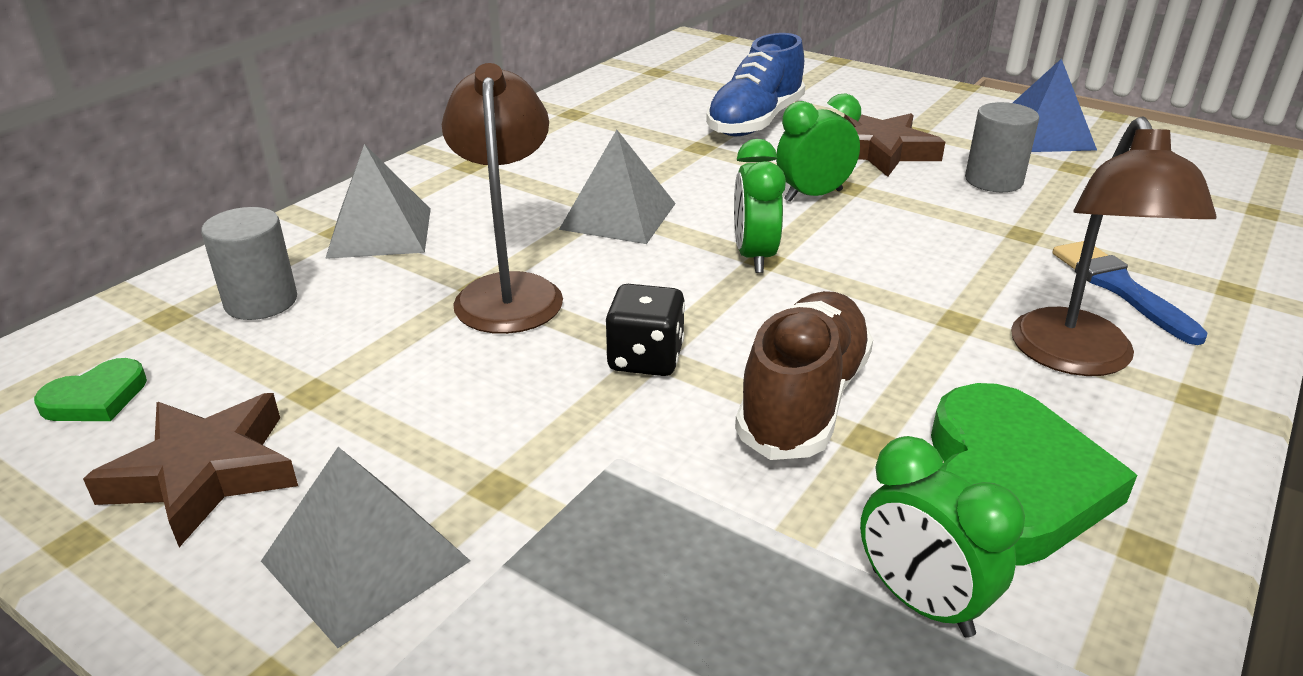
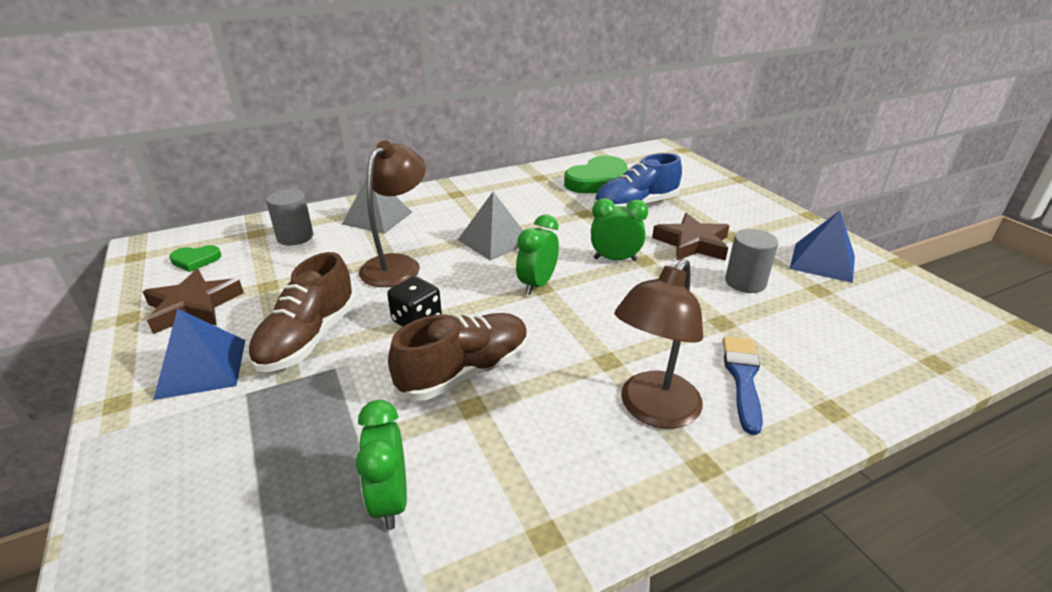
camera: 30 degrees right, 0 degrees up
grey pyramid [261,447,470,648] -> blue pyramid [153,308,245,400]
green heart [931,383,1137,566] -> green heart moved to [564,156,628,193]
none -> brown shoe [248,252,356,372]

